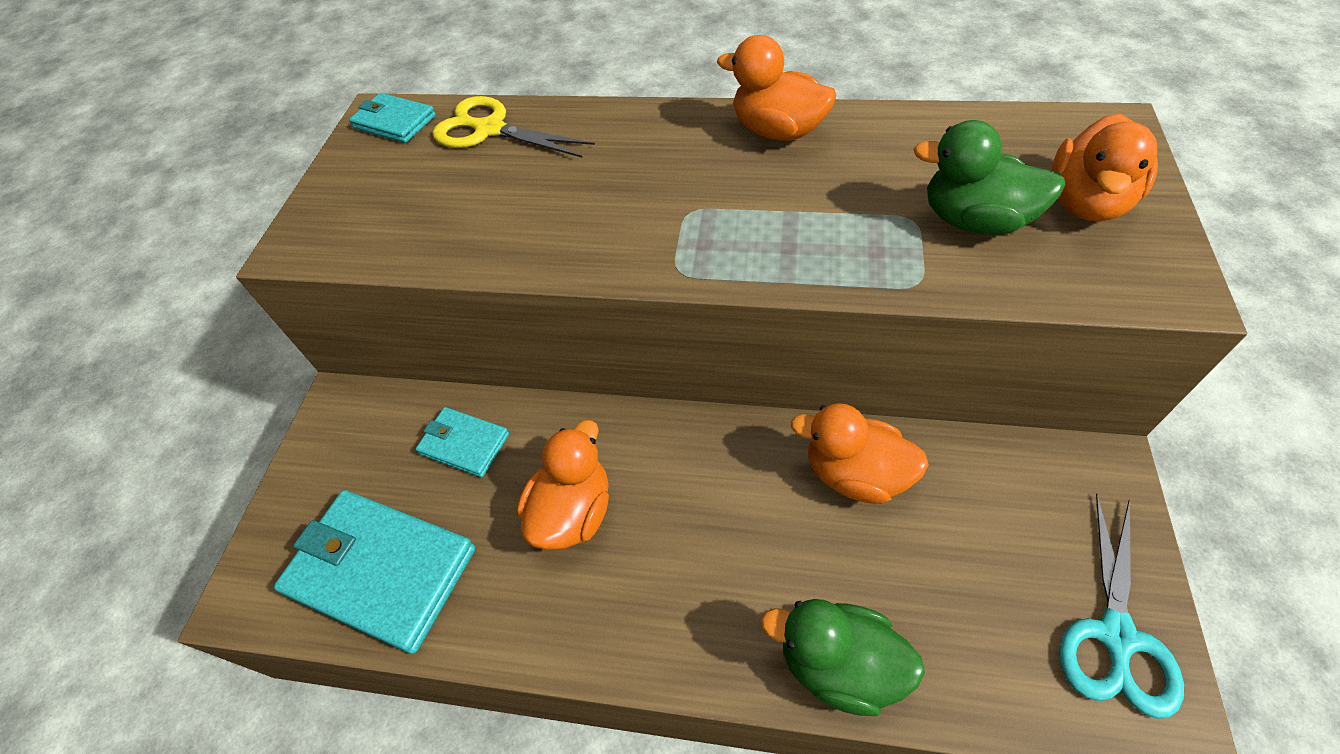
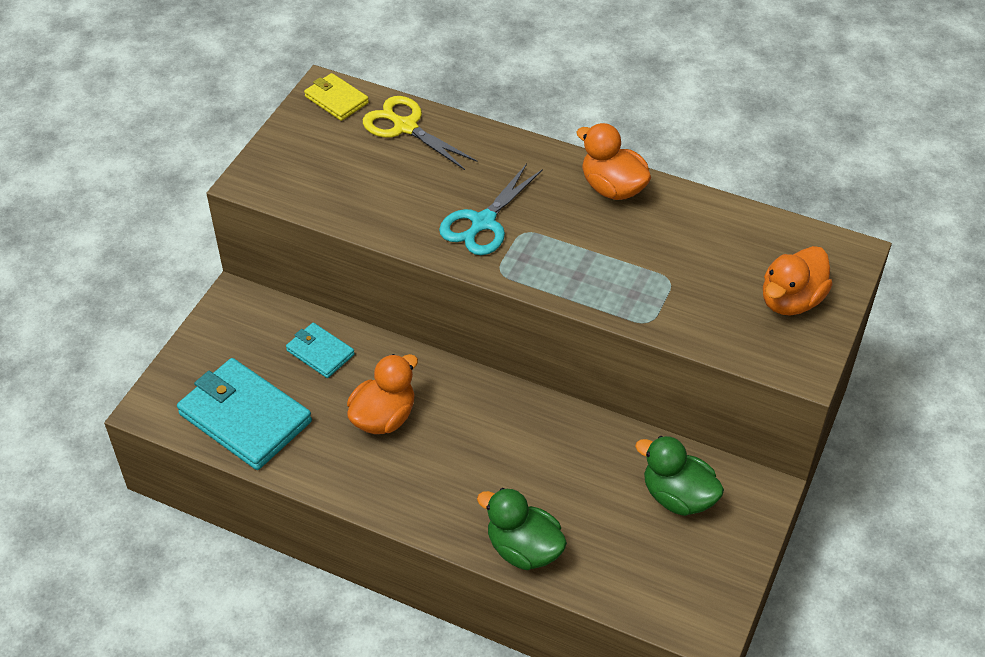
camera: 10 degrees right, 5 degrees down
turquoise wallet [349,93,436,143] -> yellow wallet [304,73,369,121]
orange duck [791,403,929,504] -> none
green duck [913,120,1066,235] -> green duck moved to [635,436,724,516]
turquoise scissors [1059,494,1184,719] -> turquoise scissors moved to [439,164,543,255]

